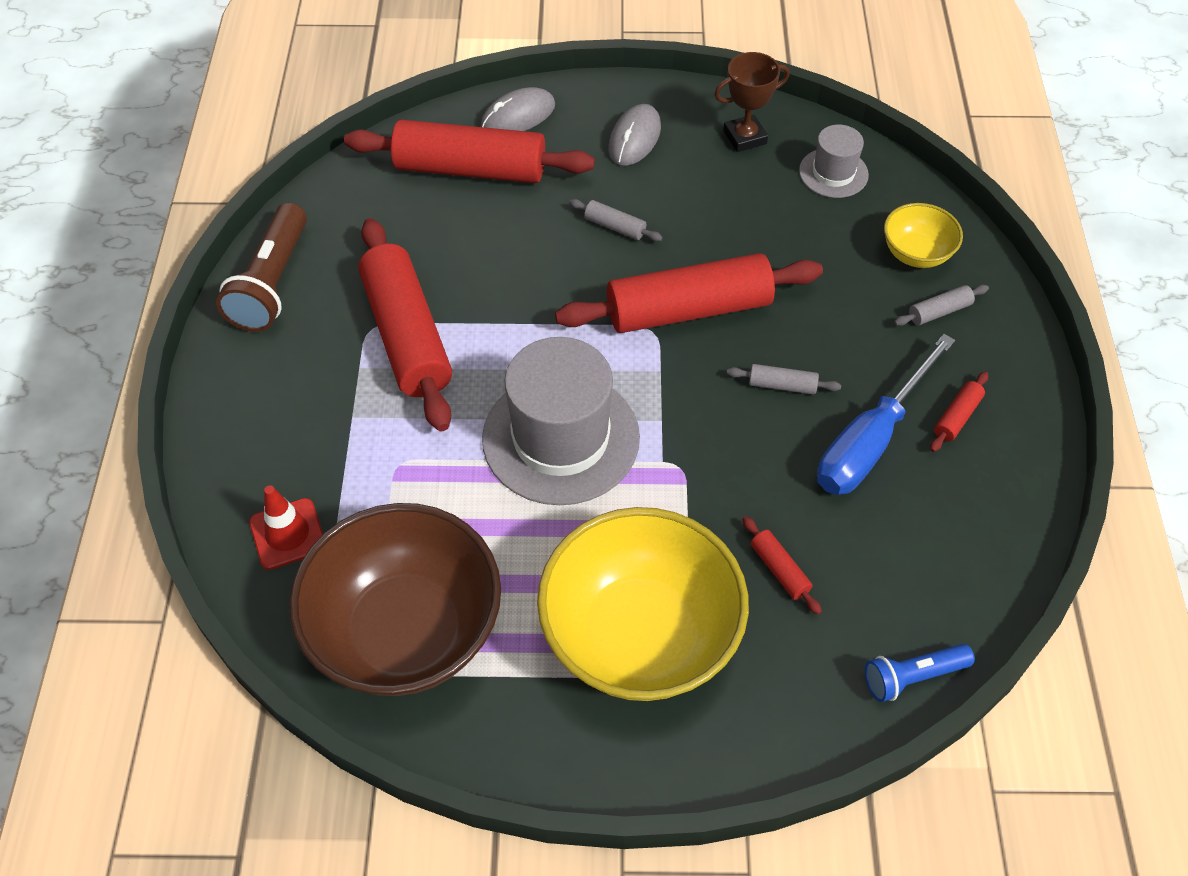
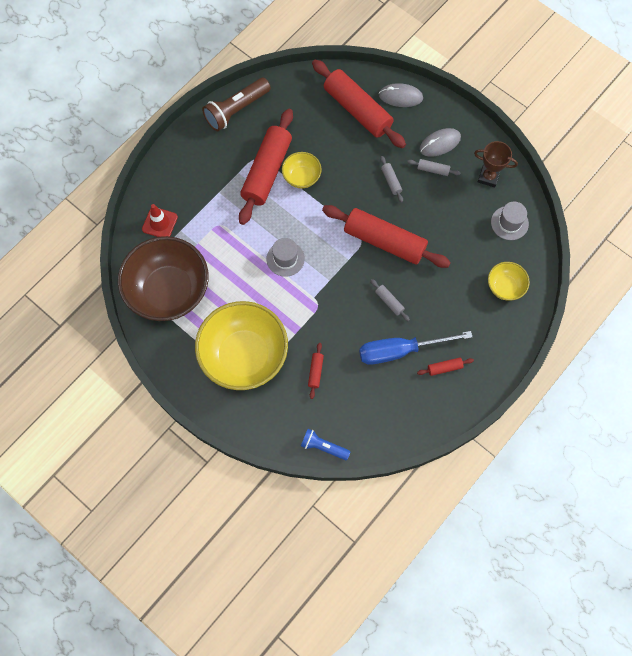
camera: 40 degrees right, 15 degrees up
grey hat [482,337,640,505] -> grey hat [267,238,305,277], size x0.51
grey rolling pin [894,285,989,326] -> grey rolling pin moved to [407,159,460,176]
none -> yellow bowl [282,152,322,188]

